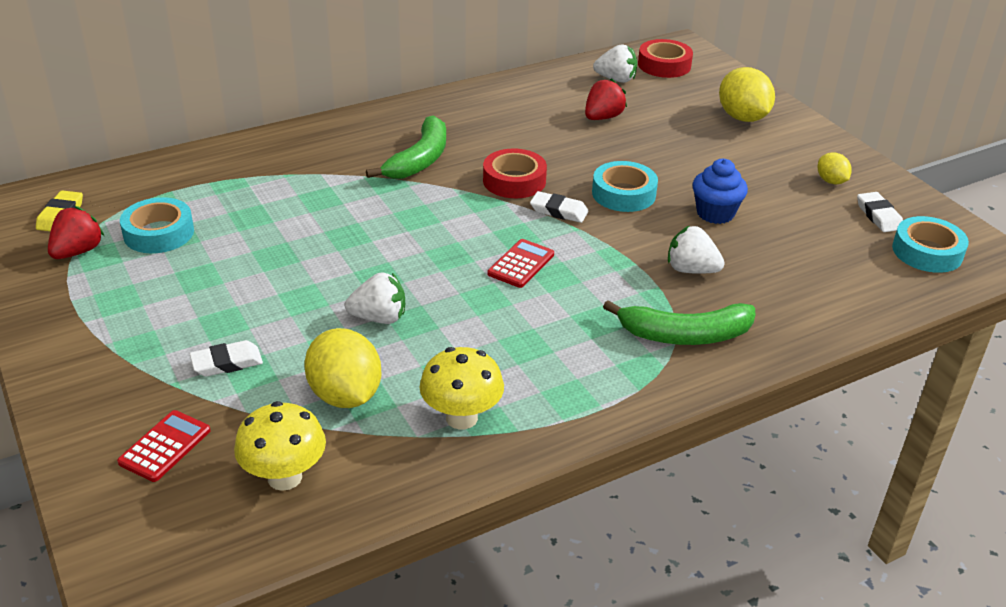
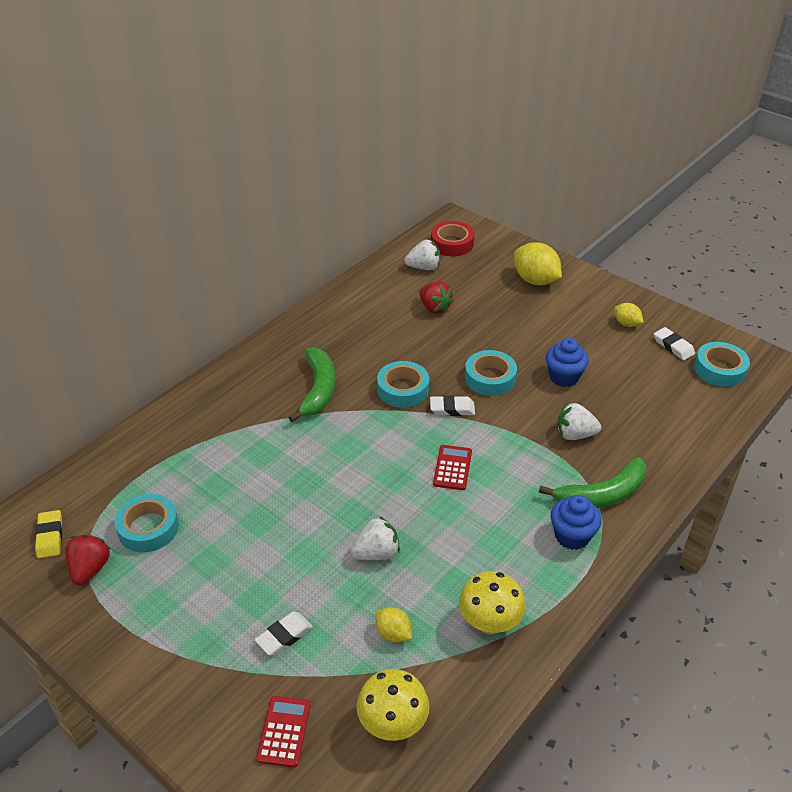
camera: 20 degrees left, 5 degrees up
yellow lemon [305,328,381,408] -> yellow lemon [375,607,412,643], size x0.54
red tape [483,149,547,198] -> turquoise tape [377,361,429,408]
red strawberry [585,78,627,120] -> red strawberry turned 120 degrees clockwise [419,282,454,314]
none -> blue cupcake [550,495,602,550]

